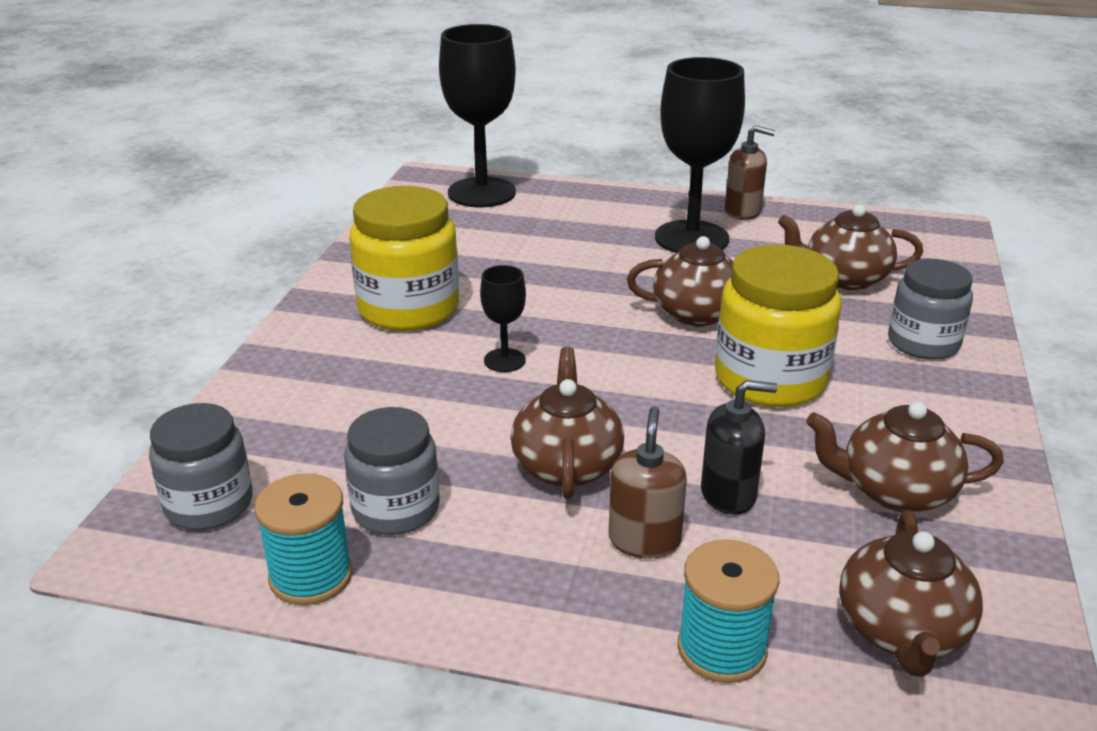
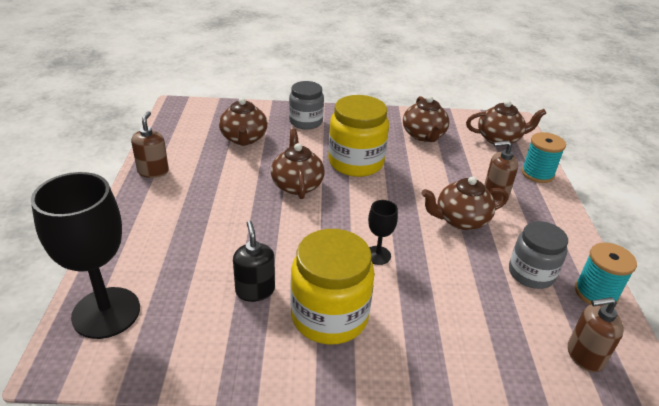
camera: 105 degrees left, 5 degrees up
grey jar [149,403,253,530] -> brown soap dispenser [568,297,624,372]
black goblet [655,57,745,253] -> none
black soap dispenser [701,380,778,515] -> black soap dispenser moved to [233,221,275,302]

